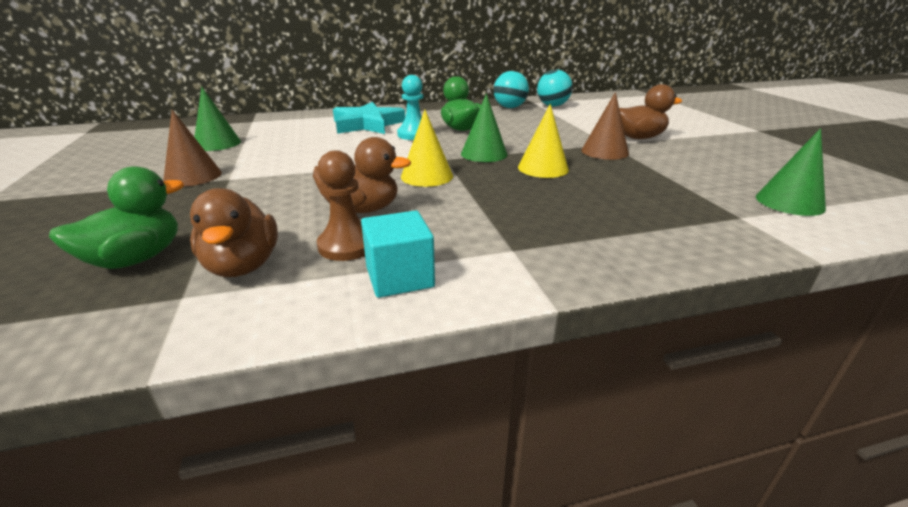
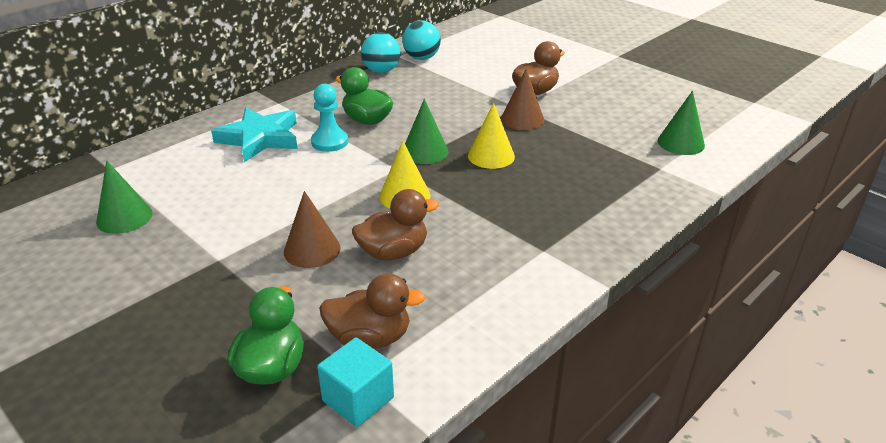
camera: 30 degrees left, 5 degrees up
brown cone [163,110,222,187] -> brown cone moved to [284,191,341,268]
brown duck [190,188,278,277] -> brown duck turned 45 degrees counterclockwise [319,273,426,349]
brown pawn [317,150,365,261] -> none
turquoise cube [361,210,435,298] -> turquoise cube moved to [317,337,394,427]

